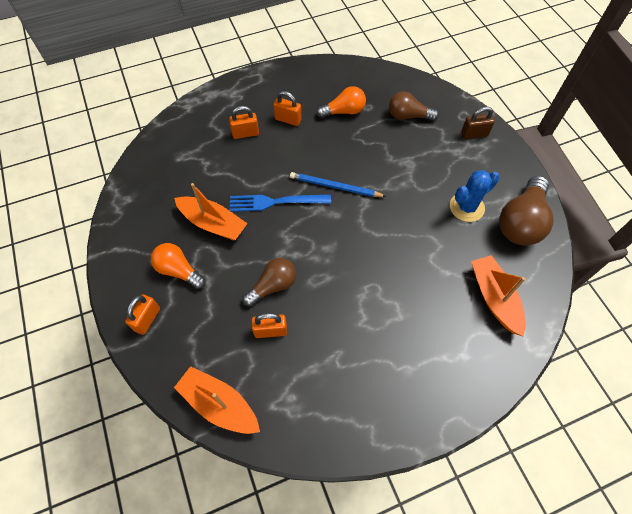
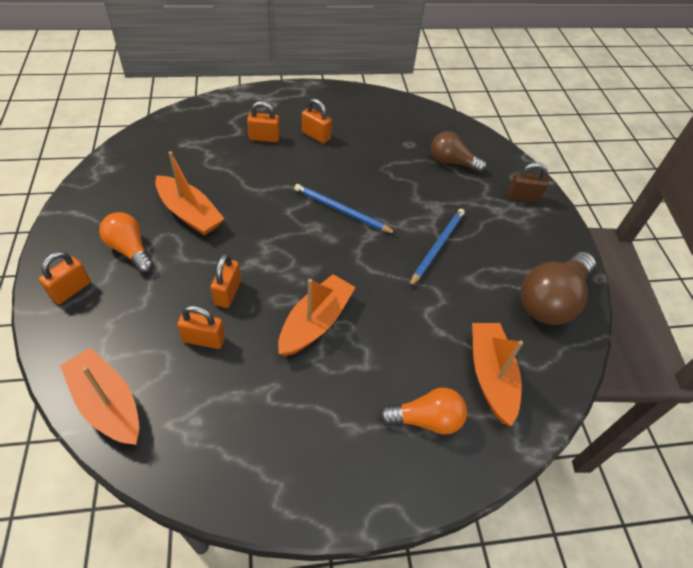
camera: 10 degrees right, 10 degrees down
blue fork [230,195,331,212] -> none
brown light bulb [242,258,296,307] -> orange padlock [210,254,241,308]
orange light bulb [317,86,366,118] -> orange light bulb moved to [379,388,467,435]
blue cactus [450,170,500,222] -> none
none -> orange boat [278,274,356,356]
none -> blue pencil [409,209,465,288]

